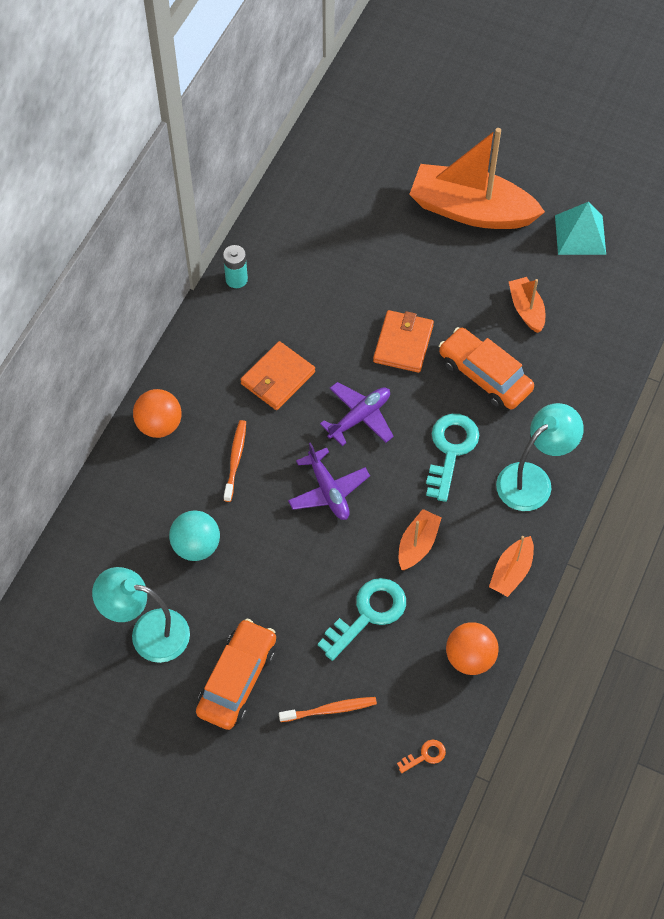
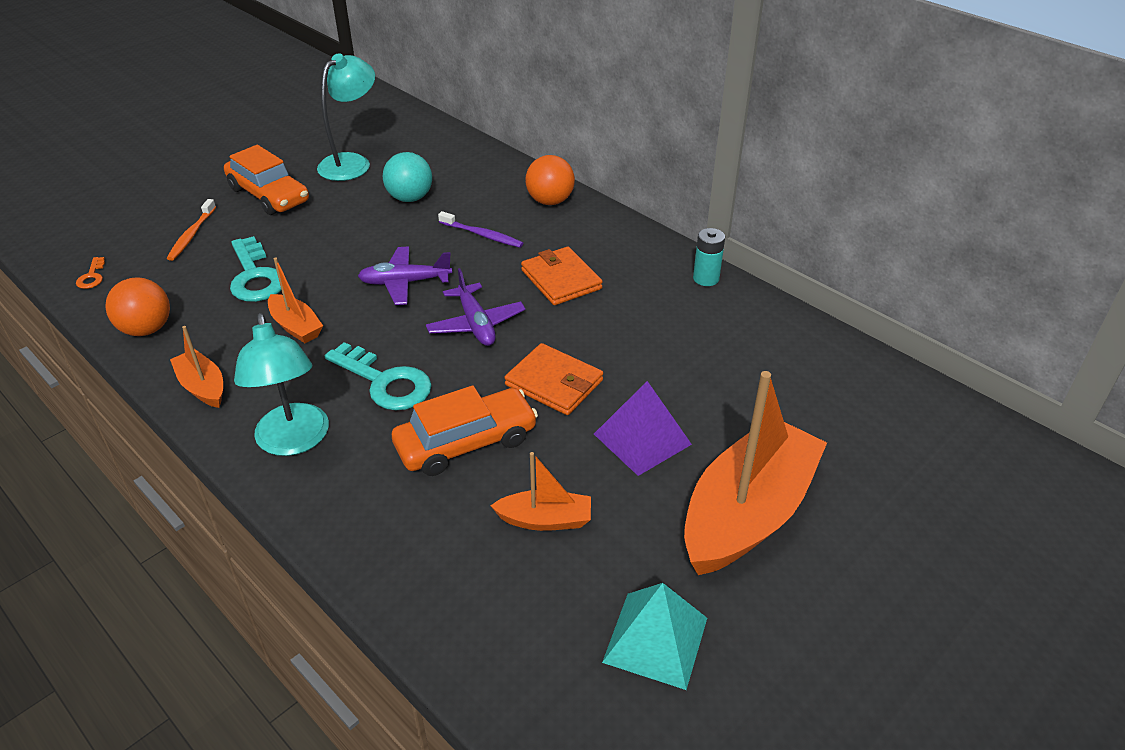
camera: 110 degrees right, 20 degrees down
orange toothbrush [224,420,246,502] -> purple toothbrush [438,211,523,248]
none -> purple pyramid [594,381,692,476]

